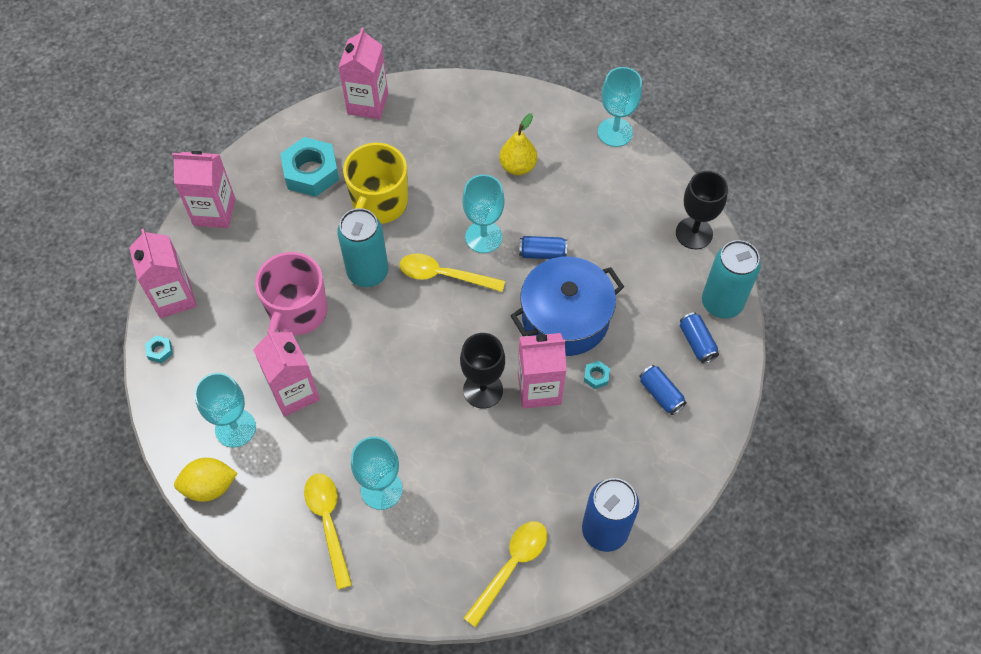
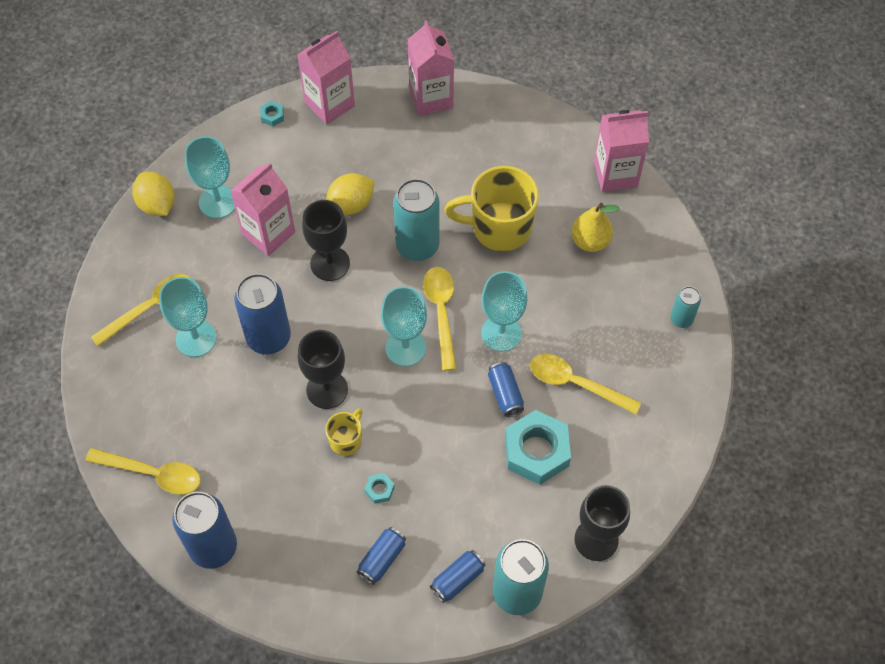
camera: 70 degrees right, 0 degrees up
pink mug [255,252,328,335] -> yellow lemon [326,173,374,215]
turquoise nut [280,137,339,197] -> turquoise nut moved to [505,410,571,485]
yellow pear [499,113,537,175] -> yellow pear moved to [571,203,620,252]
blue pot [511,257,624,356] -> none
pink carton [518,333,567,409] -> yellow mug [325,408,363,456]
turquoise goblet [598,67,642,147] -> turquoise goblet moved to [381,287,427,366]
none -> blue can [234,273,291,354]
none -> black goblet [302,200,350,281]
none -> yellow spoon [530,354,641,415]
none -> turquoise can [670,286,701,328]

